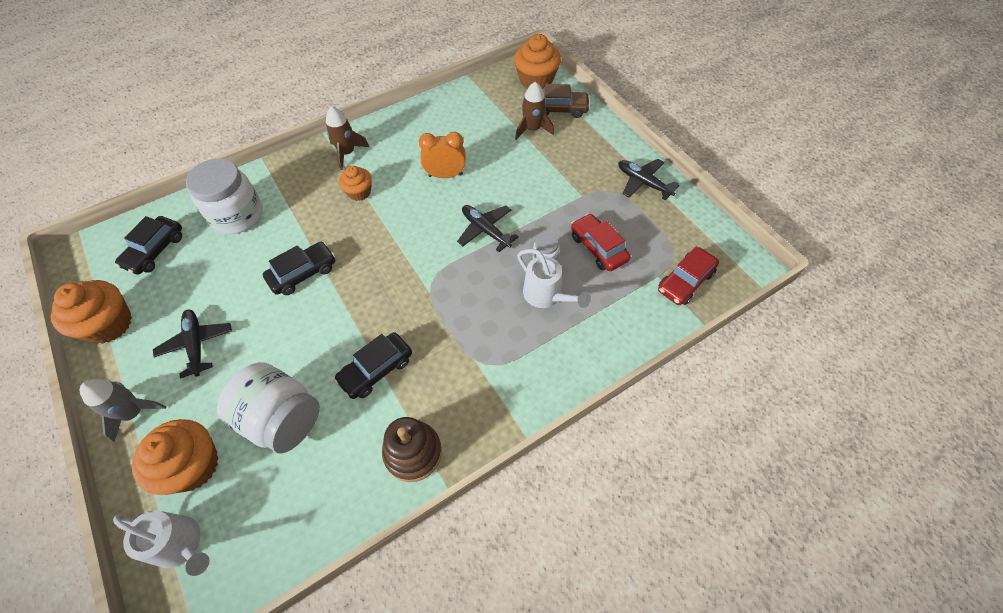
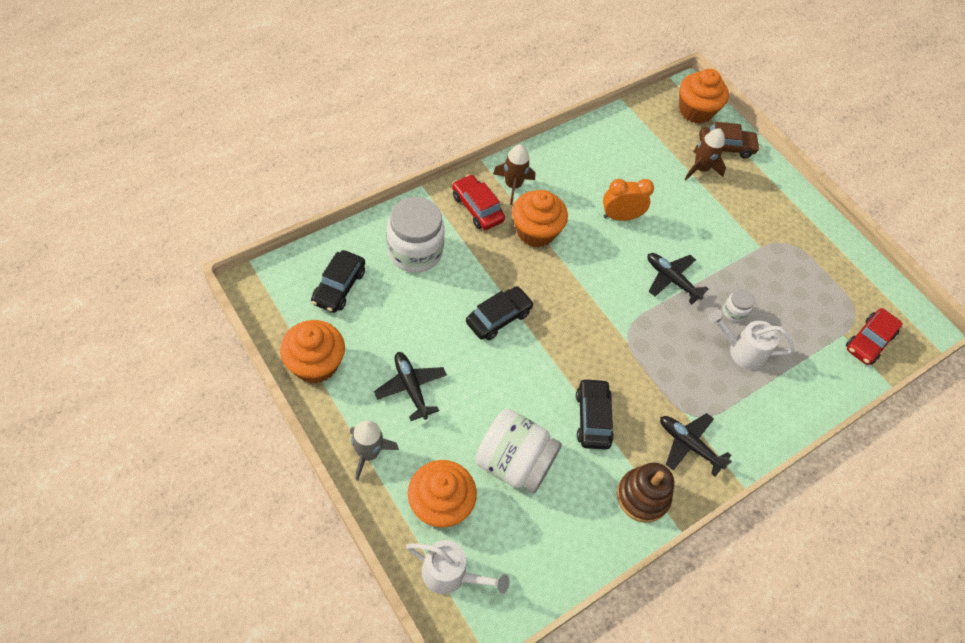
camera: 10 degrees left, 0 degrees up
black car [334,332,412,399] -> black car turned 135 degrees clockwise [576,378,614,450]
orange cupcake [339,166,372,201] -> orange cupcake [512,190,568,247], size x1.65
white watering can [517,249,591,308] -> white watering can turned 150 degrees clockwise [709,310,794,370]
red car [571,213,631,271] -> red car moved to [452,174,505,230]
black plane [618,159,679,200] -> black plane moved to [660,413,732,477]

